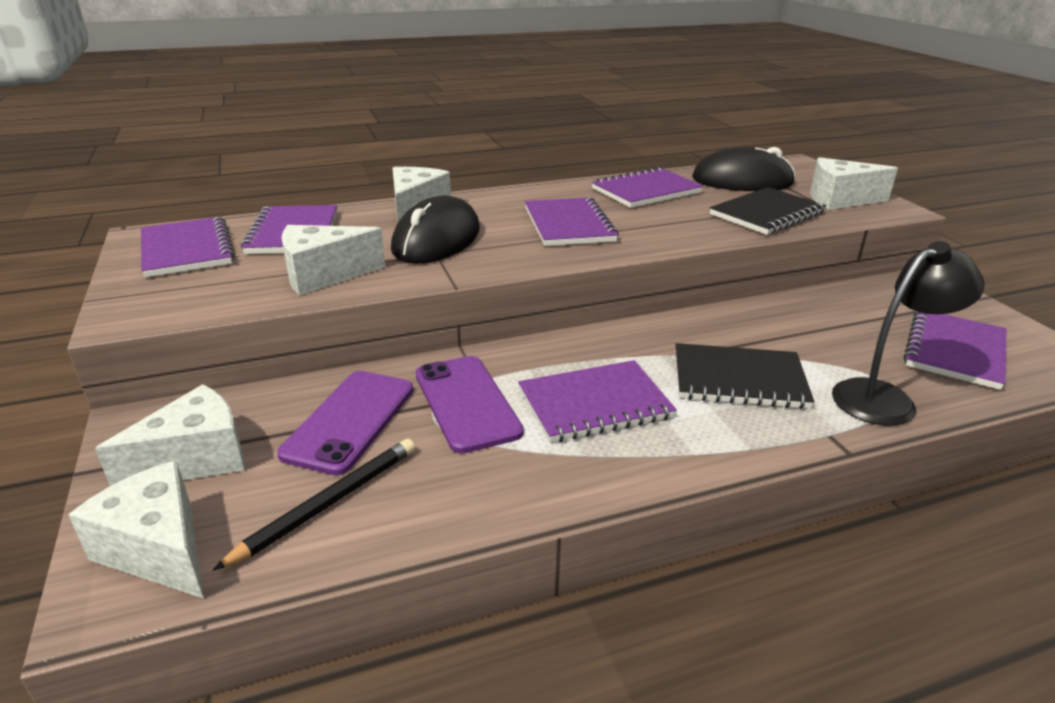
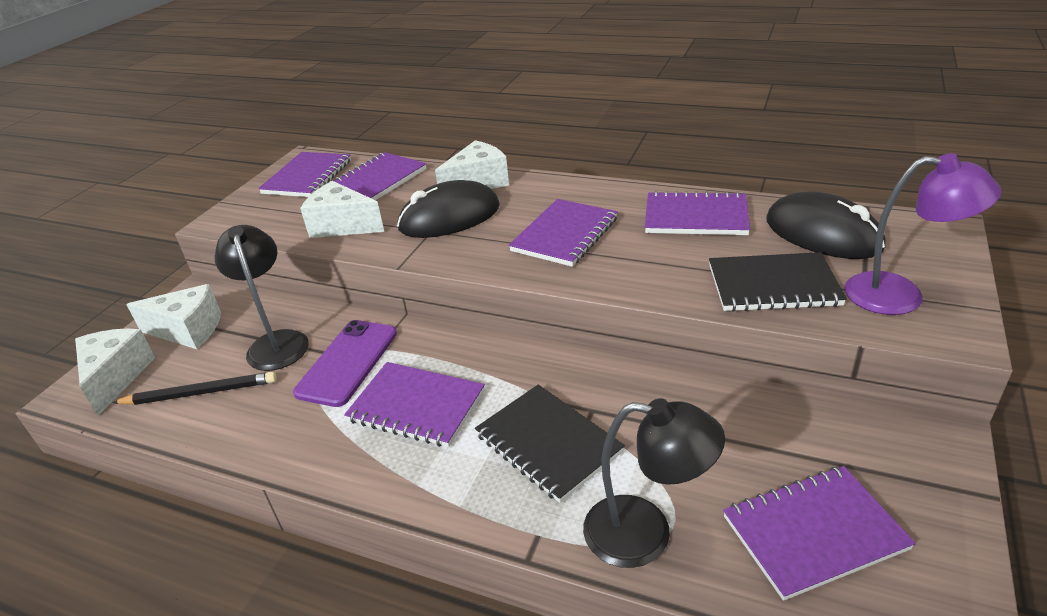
camera: 45 degrees right, 5 degrees up
purple phone [277,371,413,475] -> black lamp [215,225,309,371]
white cheese [810,157,898,210] -> purple lamp [844,153,1002,315]

